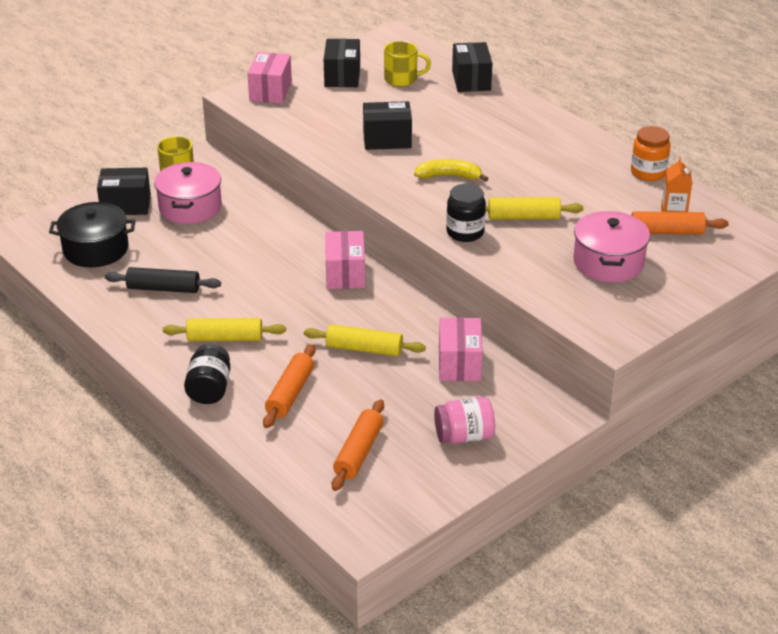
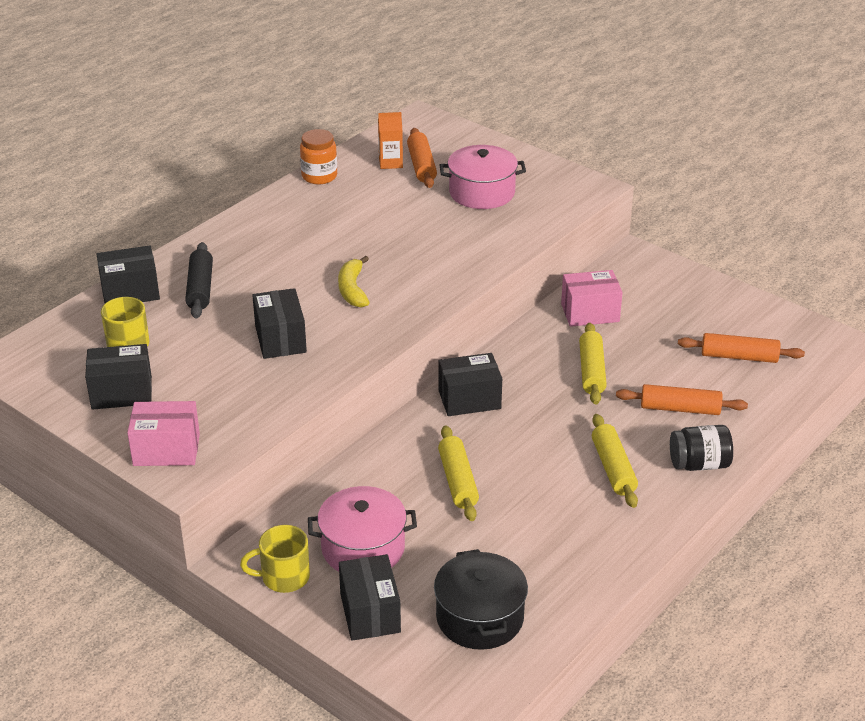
camera: 100 degrees left, 0 degrees up
black rolling pin [105,267,221,293] -> black rolling pin moved to [185,242,213,318]
pink box [325,231,365,289] -> black box [438,353,502,416]
pink jar [434,397,495,444] -> none
black jar [446,184,486,242] -> none
yellow rolling pin [485,197,584,220] -> yellow rolling pin moved to [438,425,479,521]

